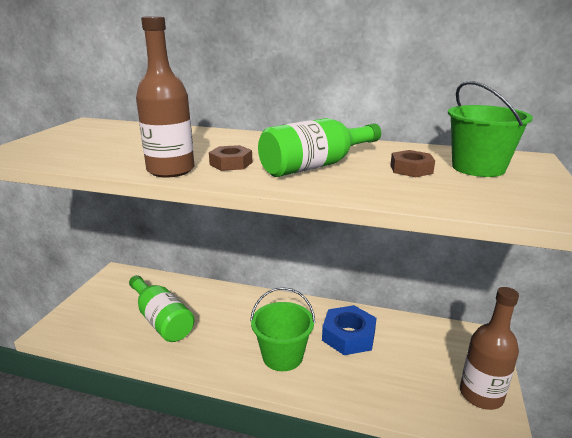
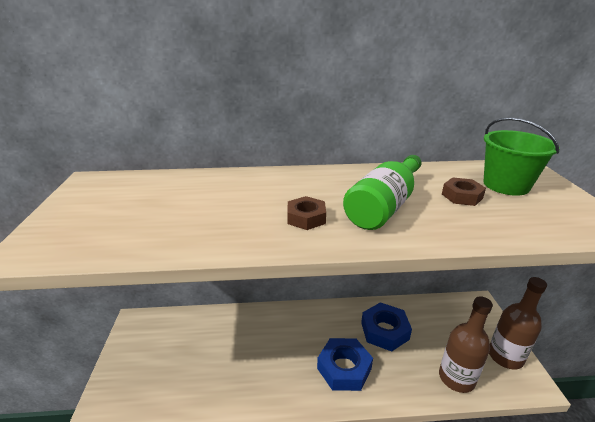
camera: 20 degrees left, 5 degrees up
green bottle [129,275,194,342] -> none
brown bottle [136,16,195,177] -> brown bottle moved to [439,296,493,393]
green bucket [250,287,315,371] -> blue nut [317,338,373,391]

